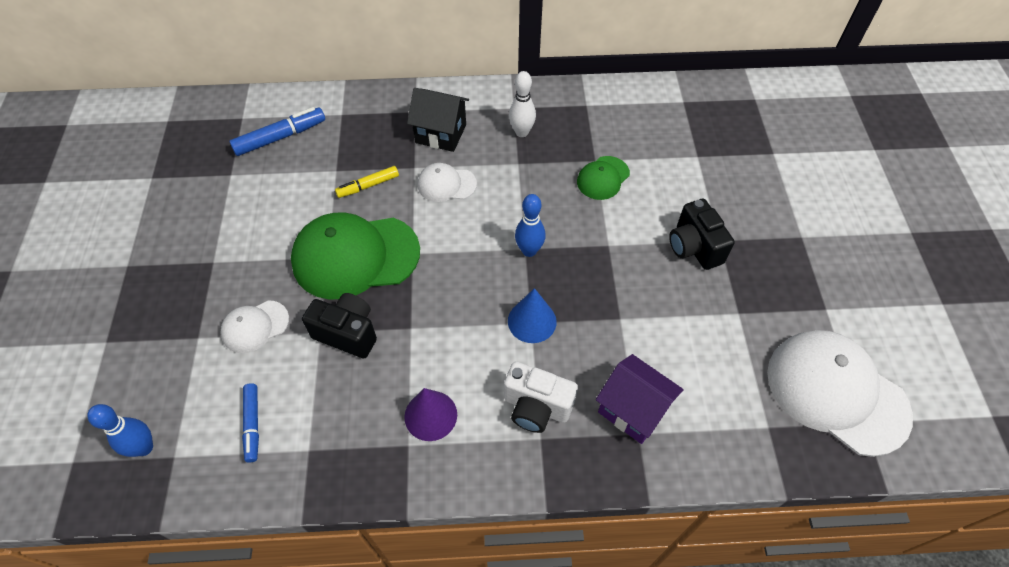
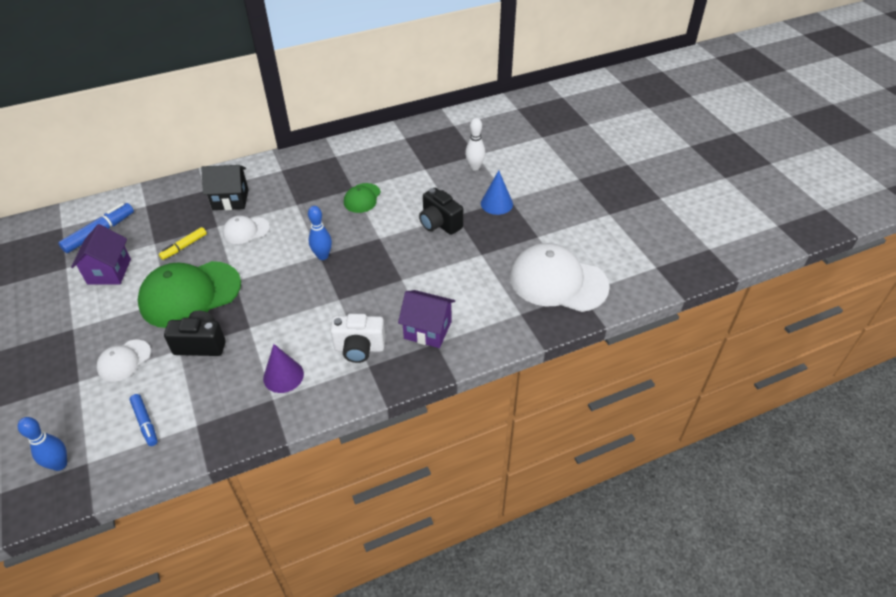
camera: 20 degrees left, 10 degrees down
blue cone [508,288,557,343] -> blue cone moved to [481,170,513,215]
white bowling pin [509,71,536,137] -> white bowling pin moved to [465,118,486,171]
none -> purple house [71,224,131,284]

